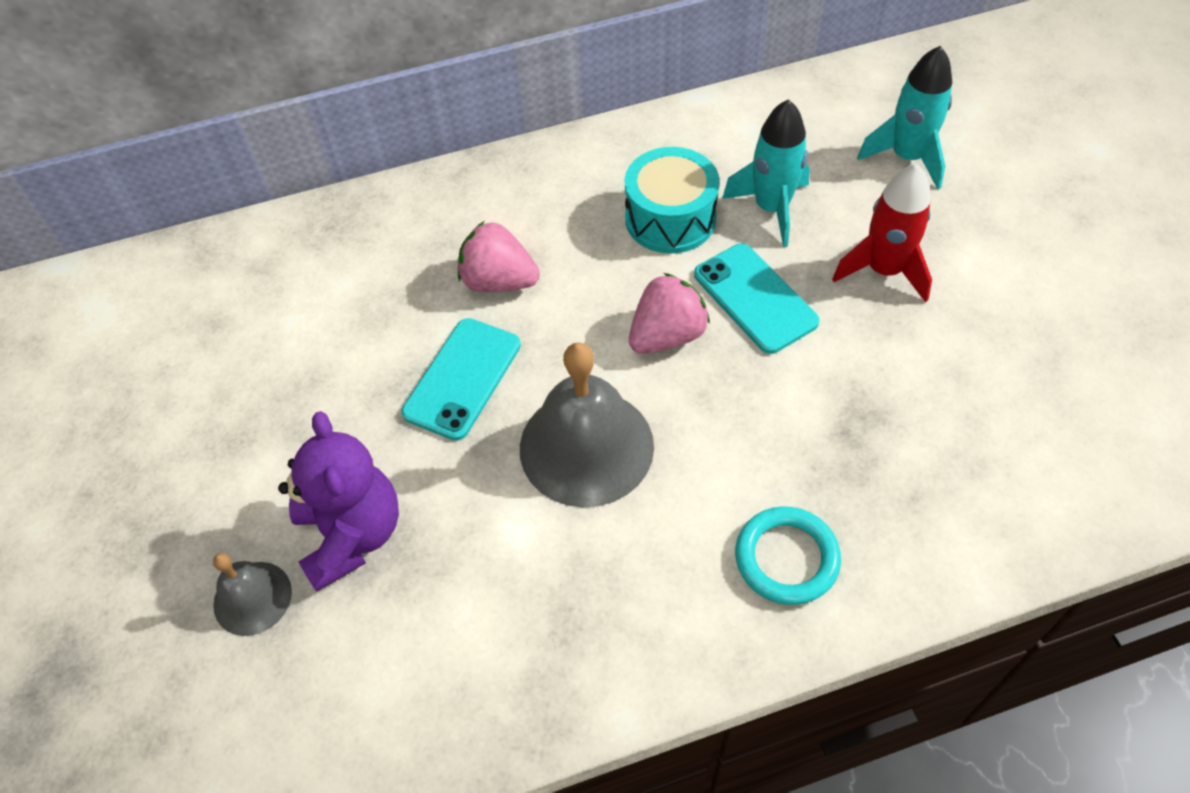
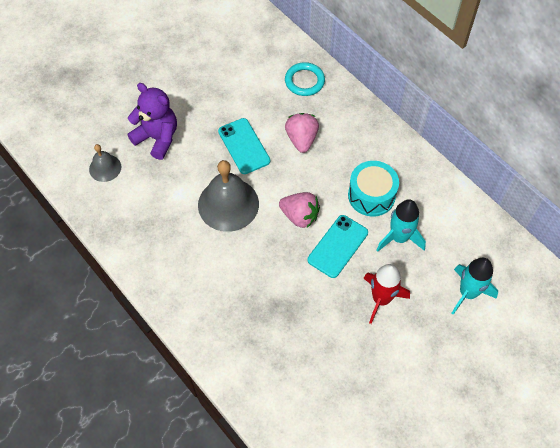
camera: 65 degrees right, 5 degrees up
grey bell [213,553,292,636] -> grey bell moved to [89,144,121,182]
purple teddy bear [278,411,399,592] -> purple teddy bear turned 105 degrees counterclockwise [127,83,177,160]
turquoise phone [401,318,521,441] -> turquoise phone turned 60 degrees clockwise [218,118,270,174]
turquoise ring [735,506,841,605] -> turquoise ring moved to [285,62,325,96]

